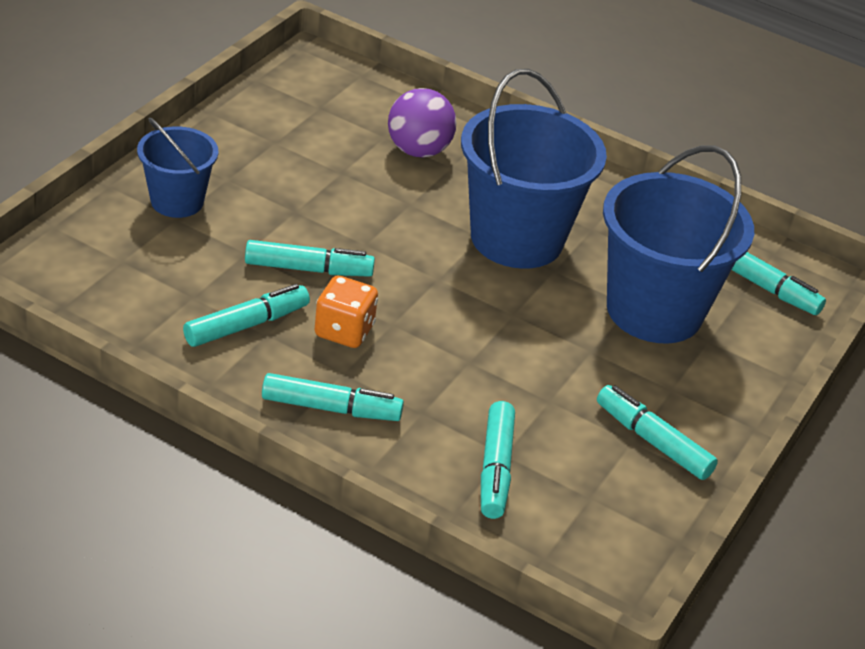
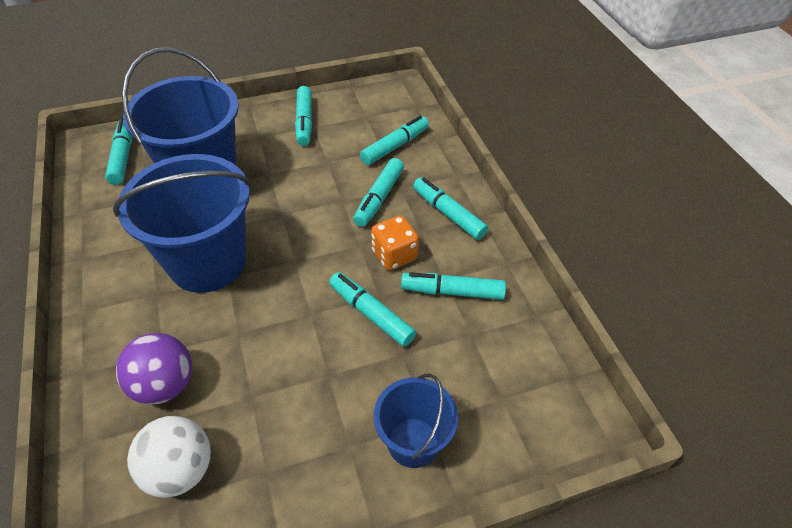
camera: 135 degrees left, 10 degrees up
none -> white ball [127,416,211,498]
none -> turquoise marker [353,158,404,227]

